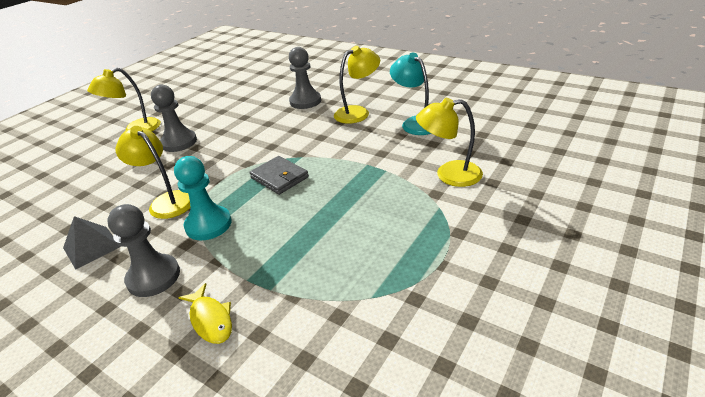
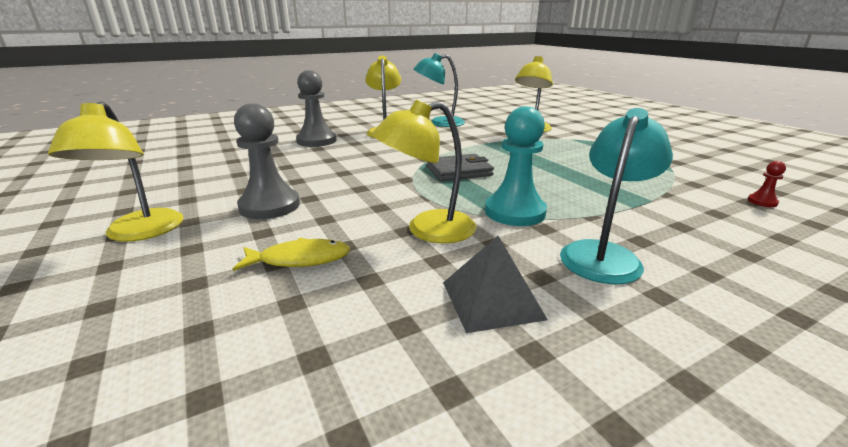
camera: 65 degrees left, 10 degrees down
grey pawn [107,204,180,297] -> turquoise lamp [560,108,673,284]
yellow fish [178,283,232,344] -> yellow fish moved to [233,238,350,271]
none -> red pawn [747,161,786,207]

